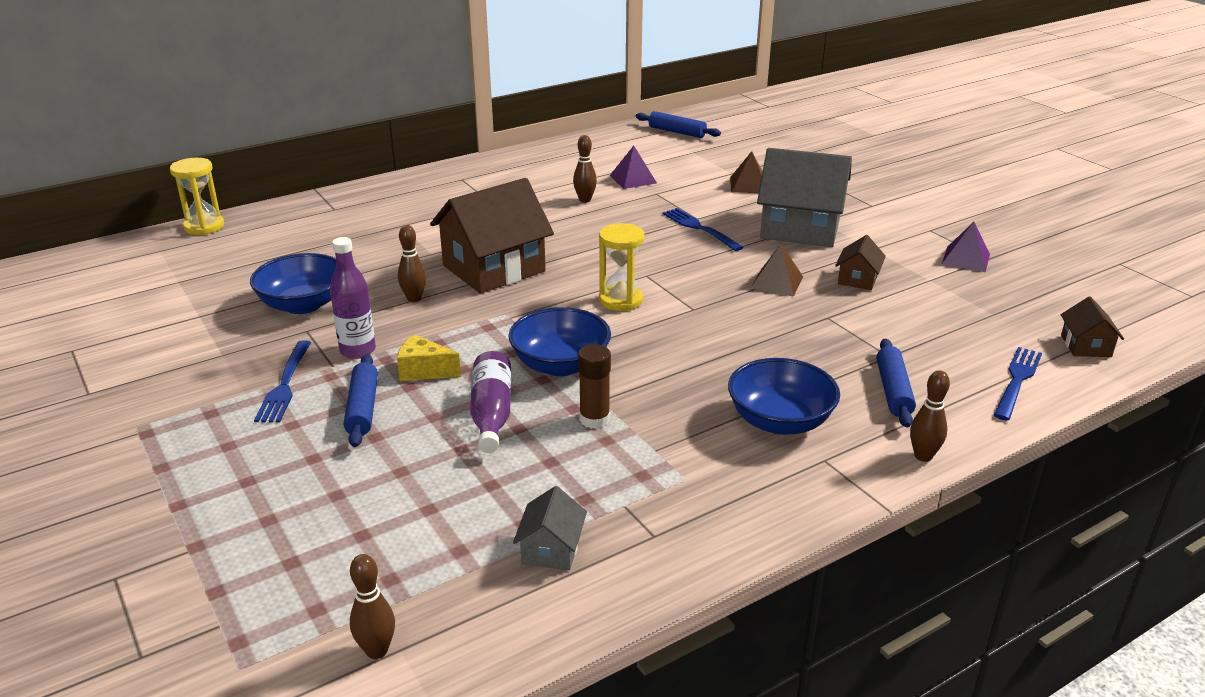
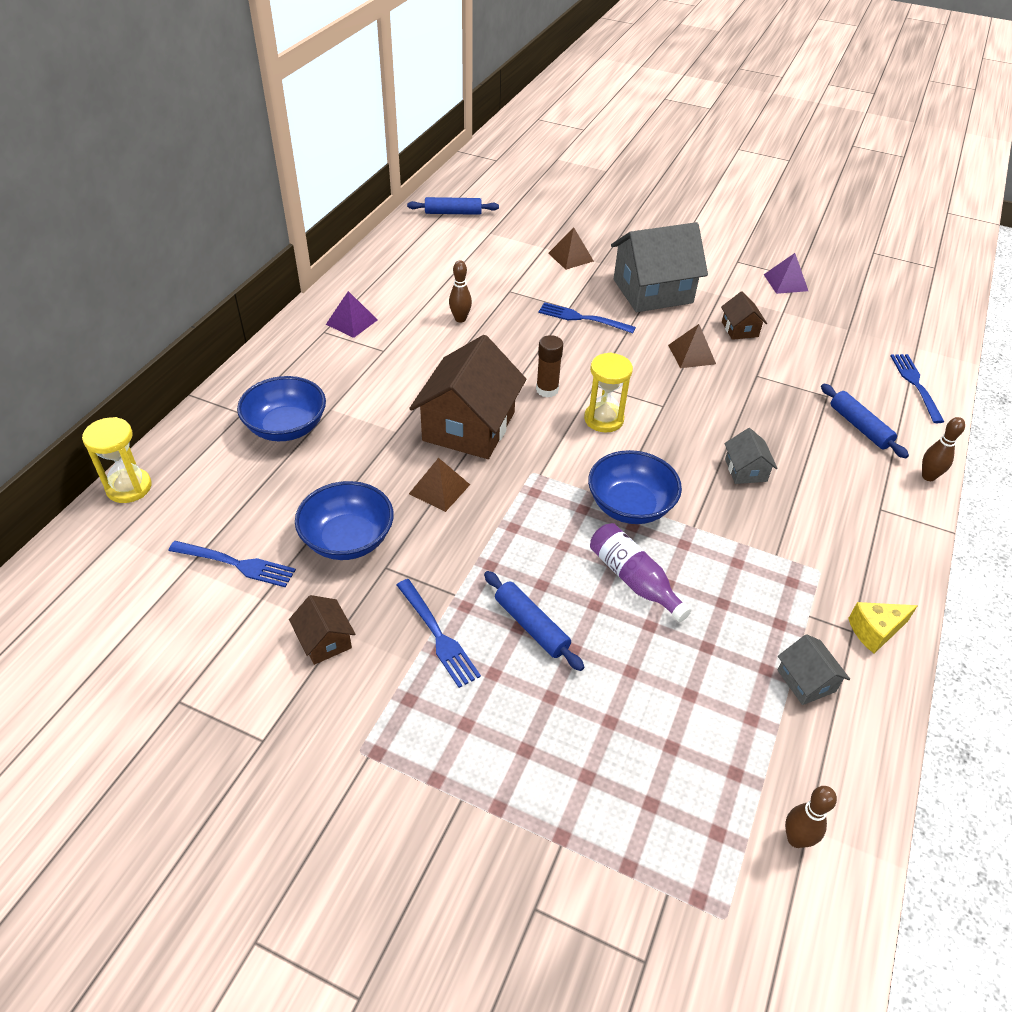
camera: 35 degrees left, 15 degrees up
purple bottle [330,237,376,359] -> none
yellow cheese [397,335,461,381] -> yellow cheese moved to [848,602,918,653]
brown bowling pin [398,225,426,302] -> brown pyramid [409,458,470,512]
brown glue stick [578,344,611,429] -> brown glue stick moved to [536,335,563,397]
purple pyramid [610,146,657,189] -> purple pyramid moved to [326,291,378,338]
blue bowl [728,358,840,435] -> blue bowl moved to [237,376,326,441]
brown house [1061,296,1124,357] -> brown house moved to [289,595,355,665]
none -> blue fork [168,541,296,587]
none -> grey house [724,428,778,484]

